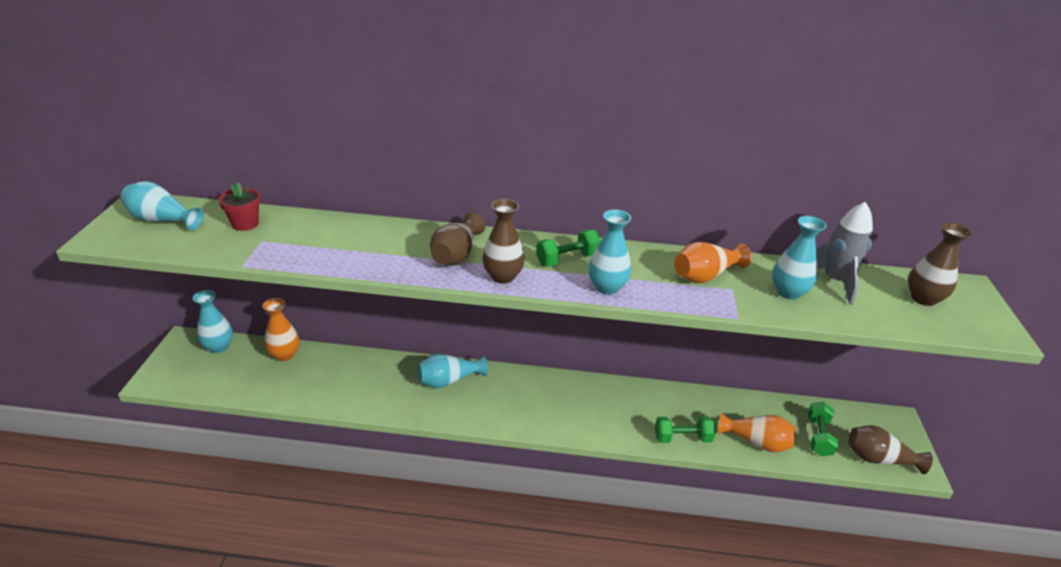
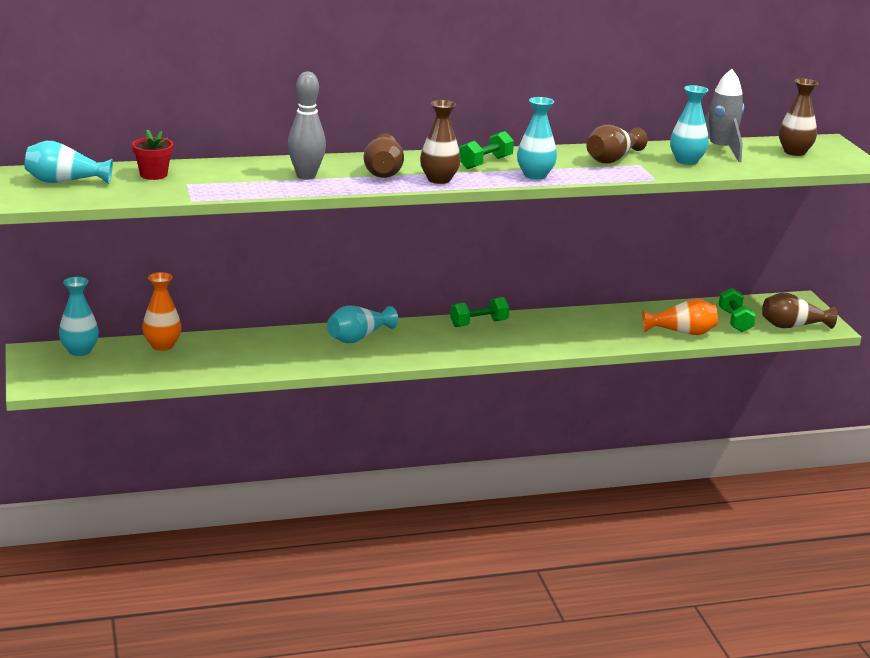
camera: 20 degrees left, 10 degrees down
green dumbbell [655,416,716,443] -> green dumbbell moved to [450,297,509,327]
orange vase [674,242,752,283] -> brown vase [586,125,648,164]
none -> grey bowling pin [288,72,326,180]

